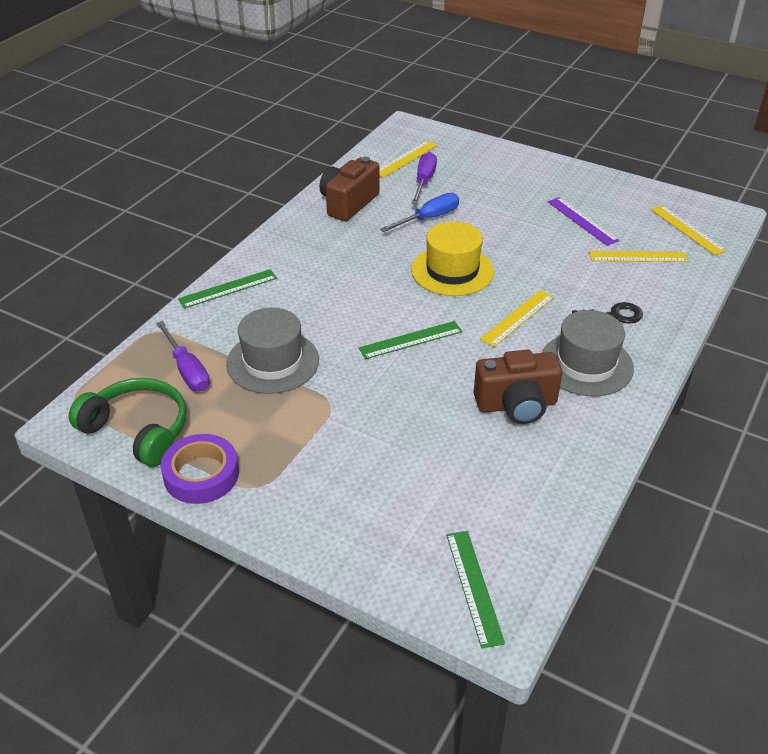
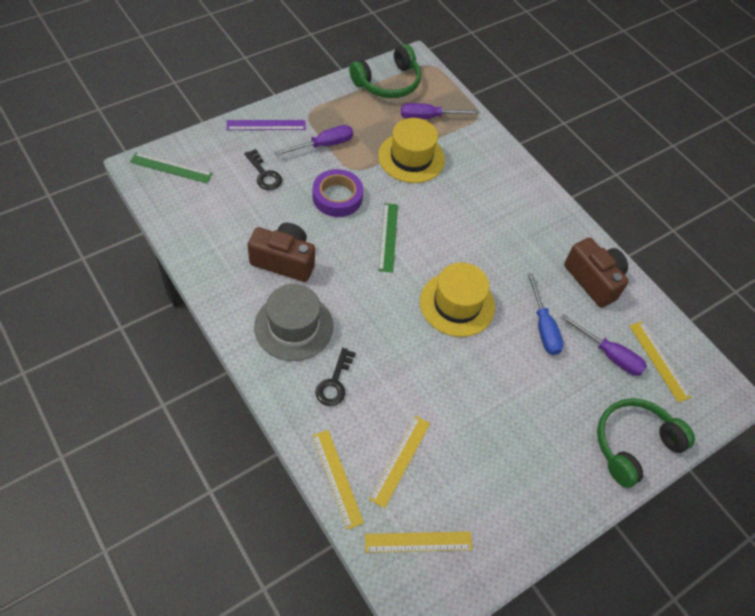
camera: 110 degrees right, 15 degrees up
purple tape [161,434,239,504] -> purple tape moved to [313,169,363,217]
green ruler [178,269,277,309] -> none
grey hat [226,308,319,394] -> yellow hat [378,118,445,183]
brown camera [474,350,562,424] -> brown camera turned 90 degrees clockwise [248,223,315,282]
yellow ruler [480,290,554,347] -> yellow ruler moved to [312,430,364,530]
purple ruler [548,197,619,246] -> purple ruler moved to [227,120,306,130]
none -> black key [244,149,282,190]
none -> purple screwdriver [275,125,353,156]
none -> green headphones [597,398,695,488]

